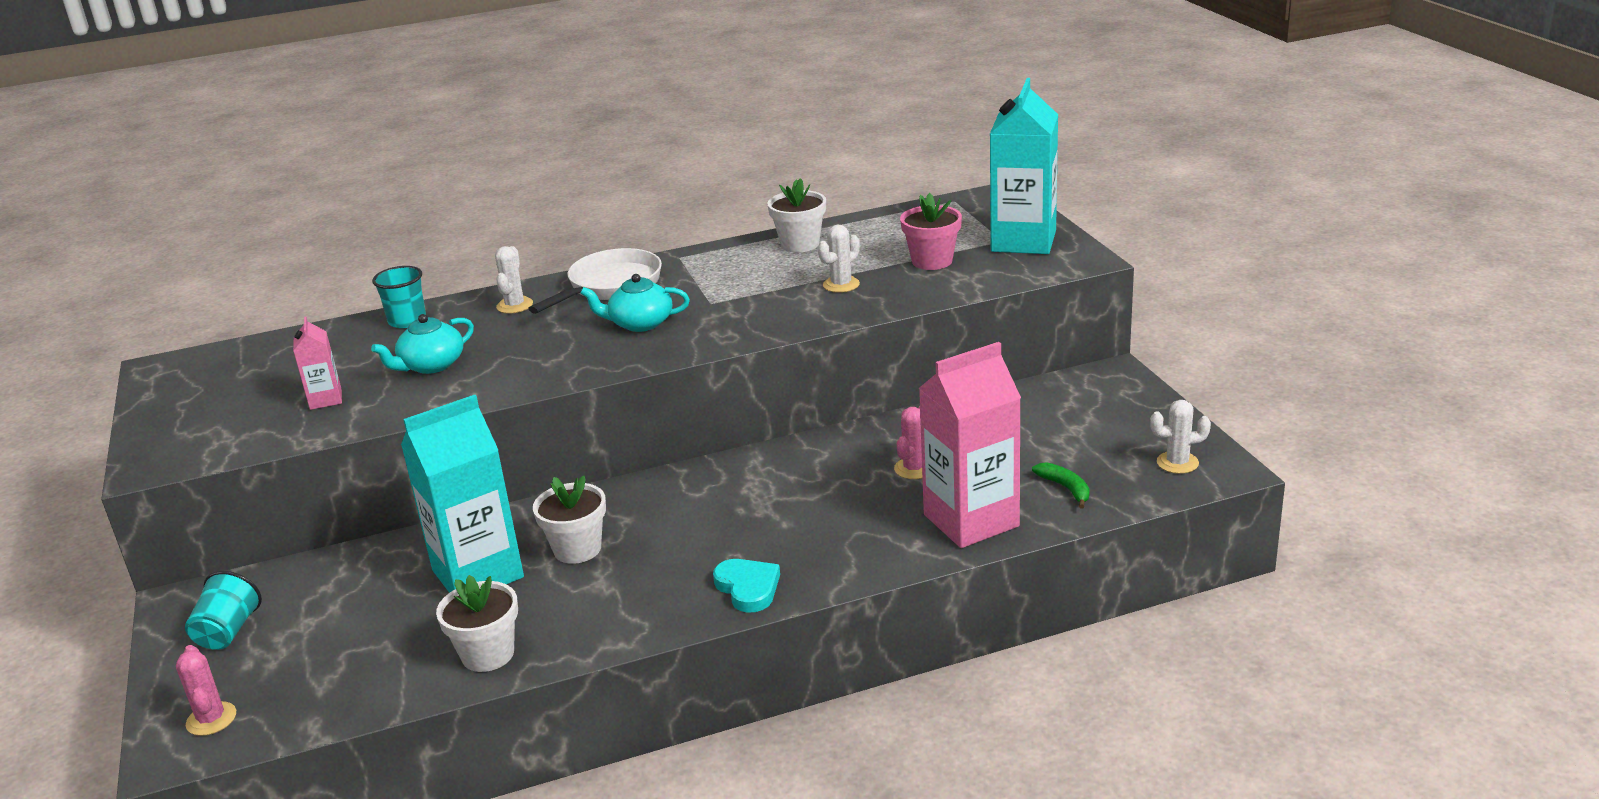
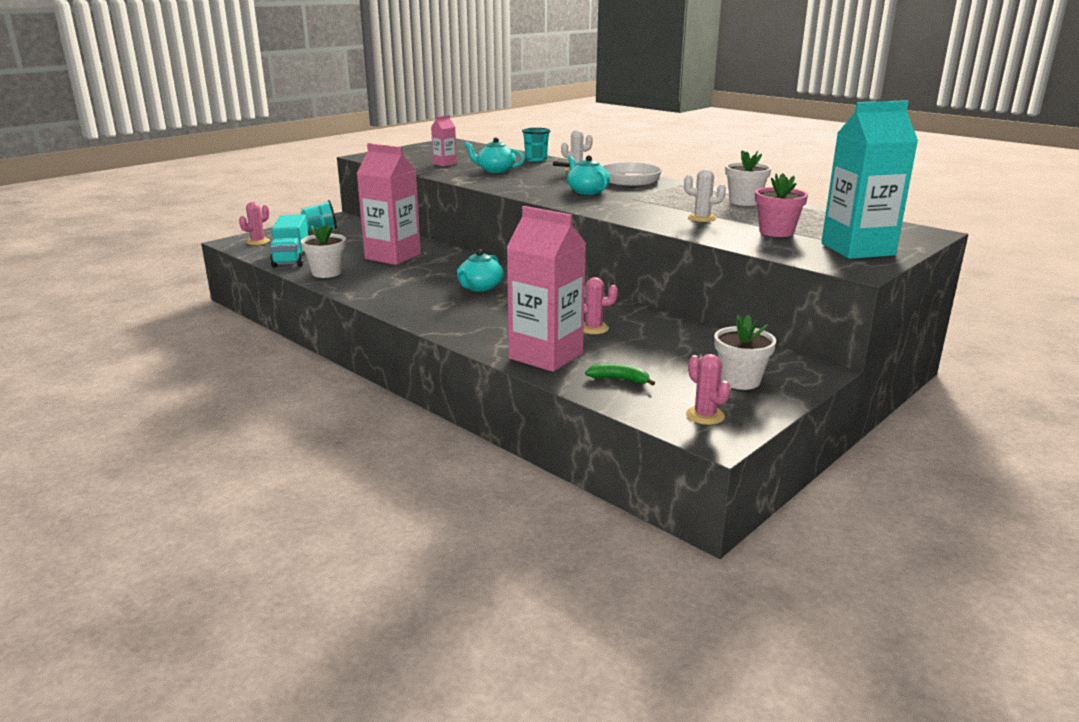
camera: 60 degrees right, 5 degrees down
turquoise carton [401,395,524,593] -> pink carton [356,143,421,265]
white flower pot [533,475,606,564] -> white flower pot moved to [714,315,776,390]
turquoise heart [713,559,780,613] -> none
green banana [1032,462,1090,509] -> green banana turned 105 degrees counterclockwise [585,363,655,386]
white cactus [1150,400,1211,474] -> pink cactus [686,354,731,425]
none -> turquoise truck [270,214,308,267]
none -> turquoise teapot [457,249,504,292]

